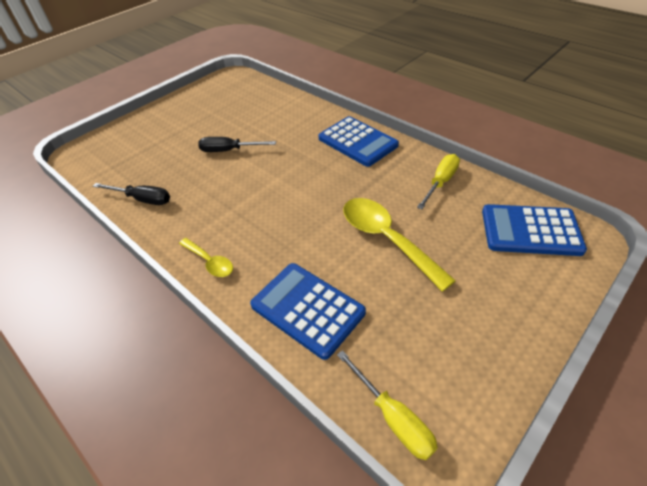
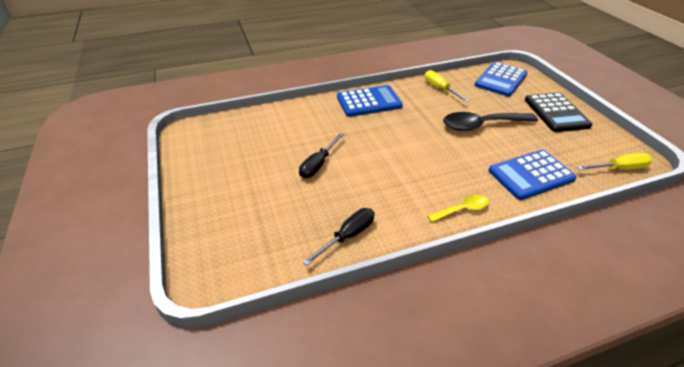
camera: 65 degrees left, 5 degrees down
yellow spoon [343,198,456,292] -> black spoon [443,112,538,131]
none -> black calculator [525,93,593,132]

